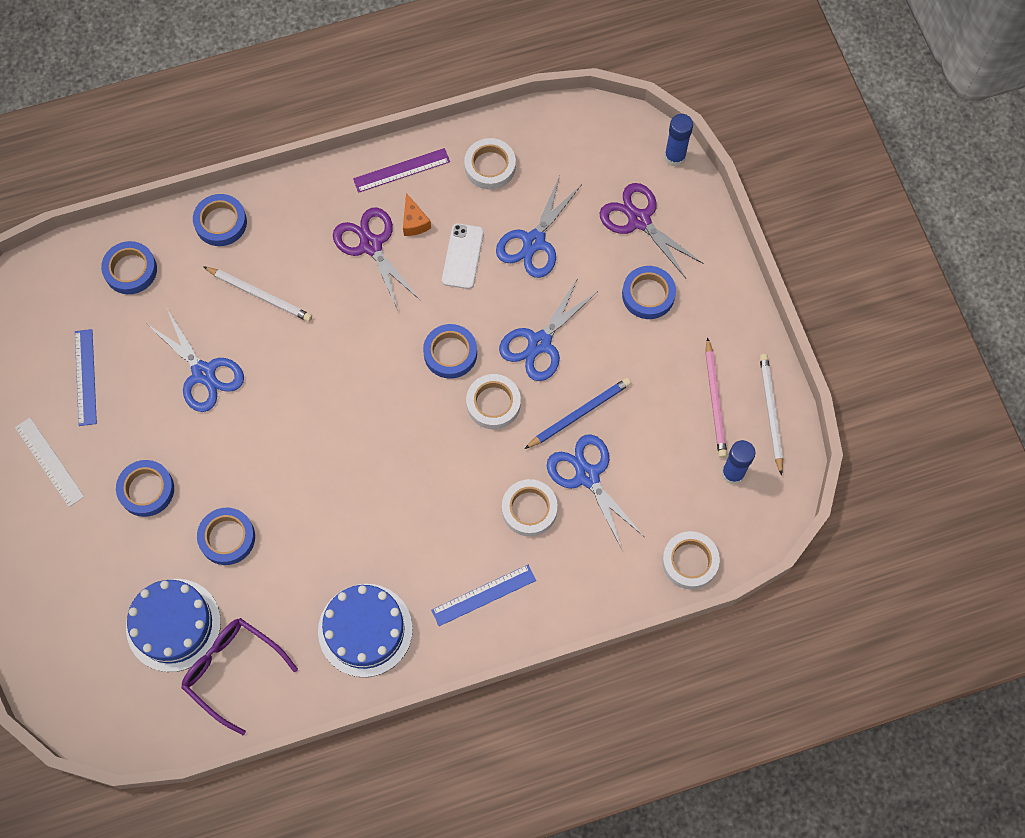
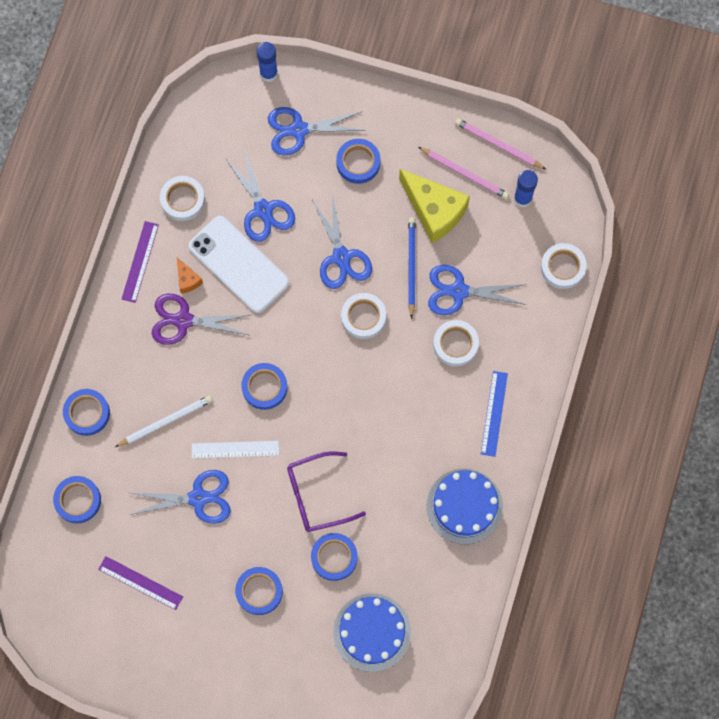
camera: 55 degrees left, 5 degrees up
white ruler [15,418,84,507] -> white ruler moved to [192,441,279,458]
blue ruler [75,329,97,426] -> purple ruler [98,556,183,610]
purple glasses [181,618,298,735] -> purple glasses moved to [287,451,366,532]
orange cheese [403,193,431,236] -> orange cheese turned 45 degrees clockwise [177,257,203,294]
blue tape [423,324,477,379] -> blue tape moved to [241,363,287,410]
white phone [442,223,484,289] -> white phone [188,216,289,313], size x1.78
purple scissors [600,183,704,278] -> blue scissors [268,107,366,155]
white pencil [760,354,783,476] -> pink pencil [455,118,547,170]
none -> yellow cheese [399,169,470,243]

